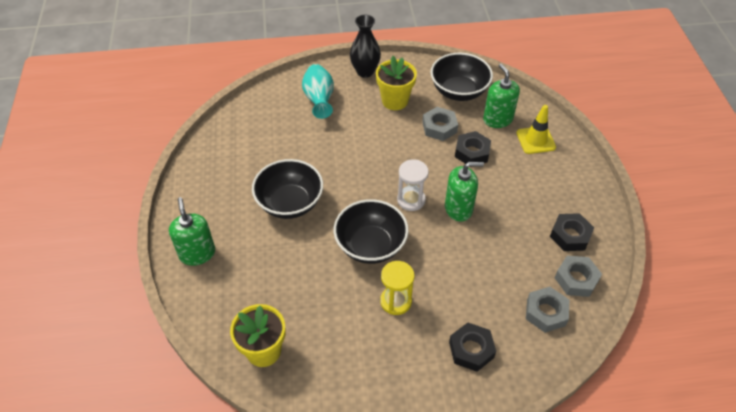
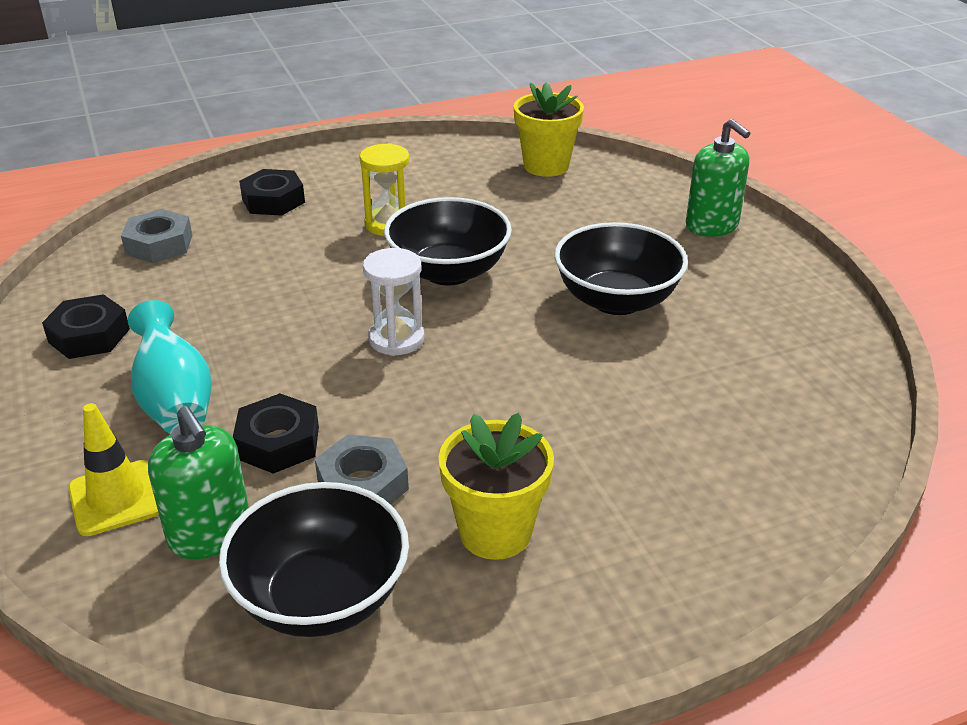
camera: 165 degrees right, 15 degrees down
turquoise vase [302,64,334,119] -> turquoise vase moved to [128,300,212,434]
black vase [350,15,381,78] -> none
green soap dispenser [445,162,484,222] -> none
grey nut [555,256,602,297] -> none

